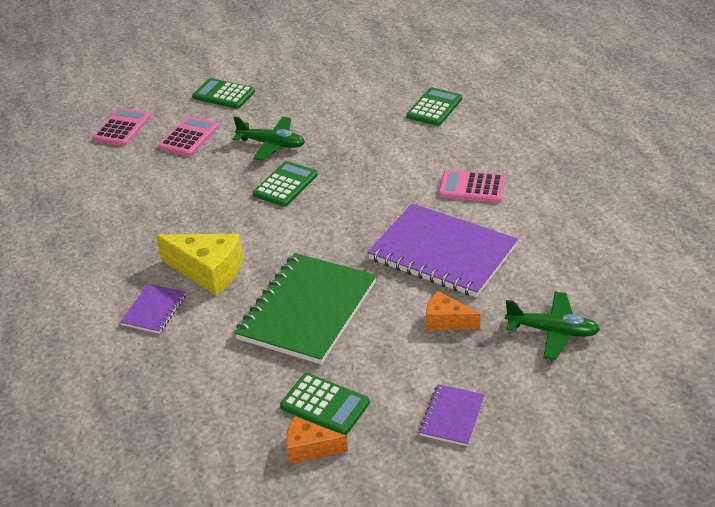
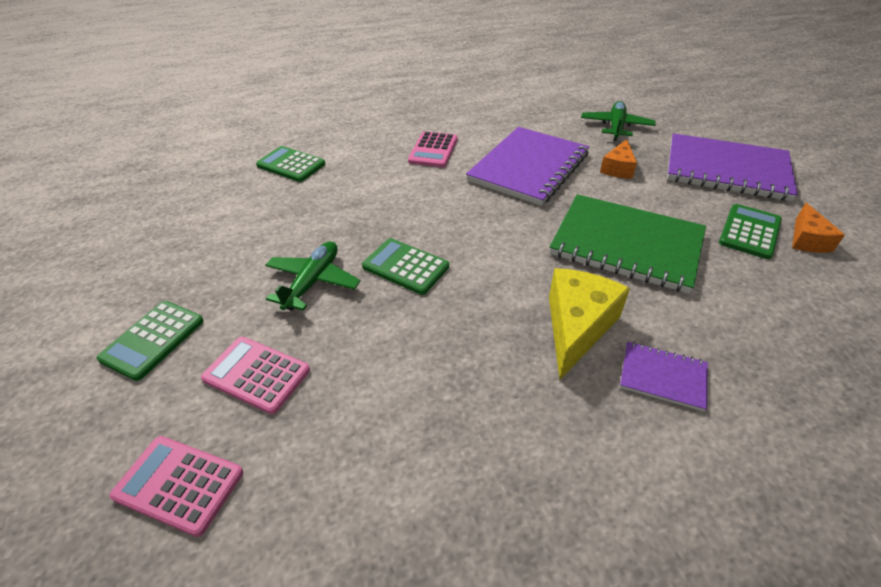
camera: 90 degrees left, 5 degrees up
purple notebook [419,384,485,446] -> purple notebook [667,133,798,201], size x2.15

